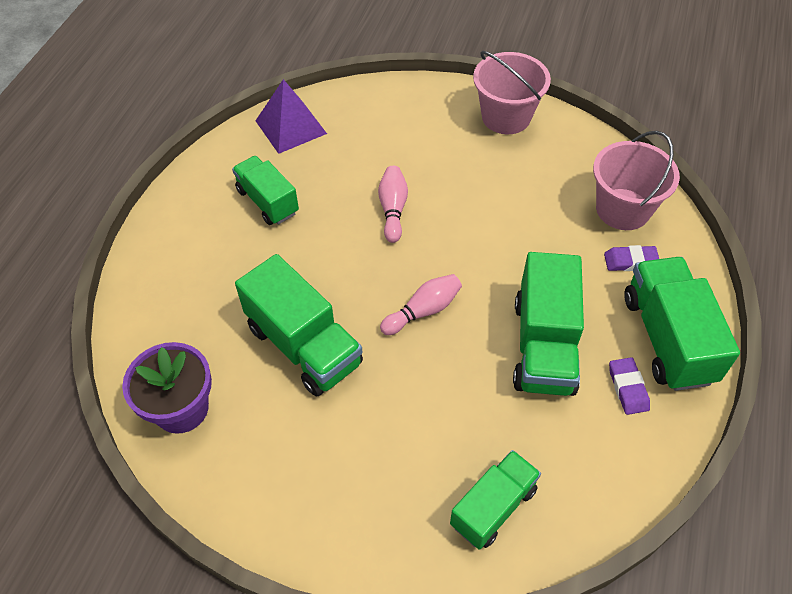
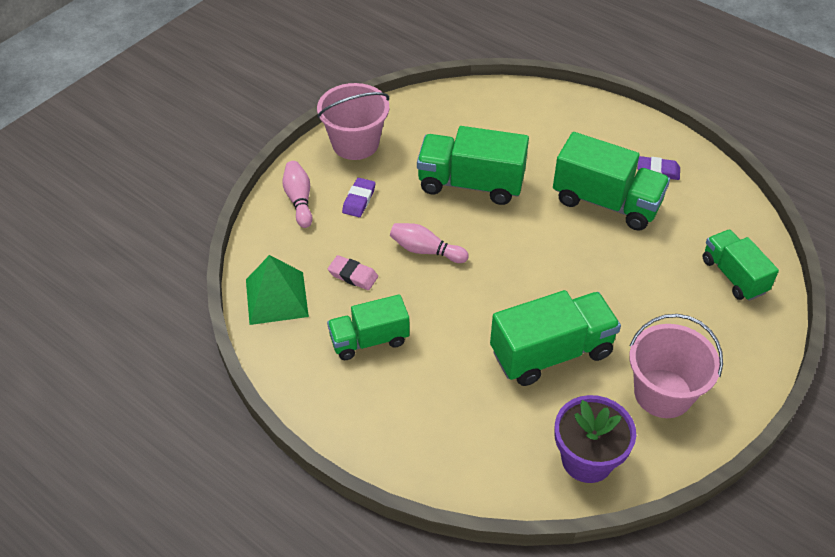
camera: 70 degrees left, 5 degrees down
purple pyramid [256,79,327,154] -> green pyramid [246,255,309,325]
pink bowling pin [380,274,462,335] -> pink bowling pin moved to [283,161,313,228]
pink bucket [593,131,680,230] -> pink bucket moved to [629,314,723,418]
purple eraser [604,245,659,271] -> purple eraser moved to [342,178,375,217]
green truck [624,257,740,391] -> green truck moved to [417,126,529,205]
none -> pink eraser [328,255,378,290]

